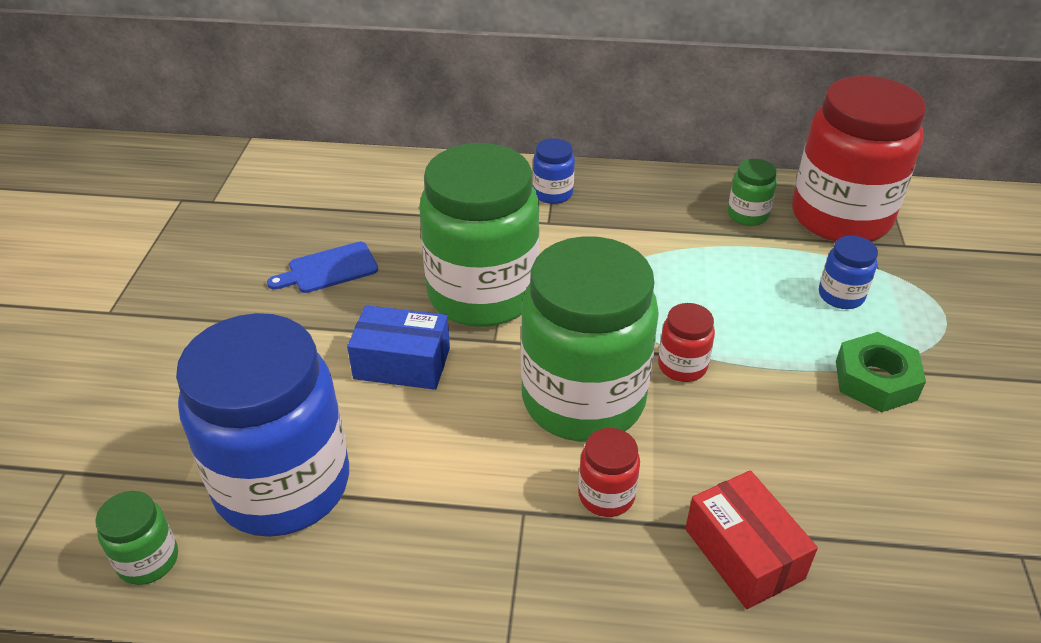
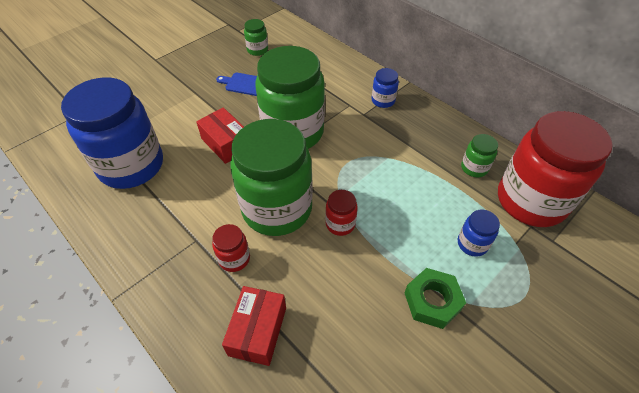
camera: 40 degrees right, 10 degrees up
green jar [95,491,178,585] -> green jar moved to [244,19,268,56]
blue box [347,305,450,390] -> red box [196,107,244,164]

